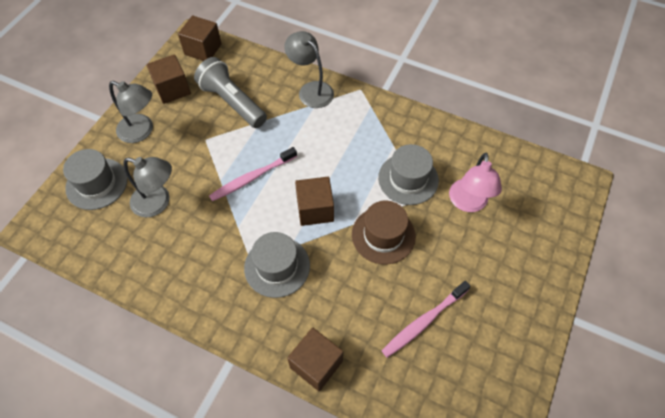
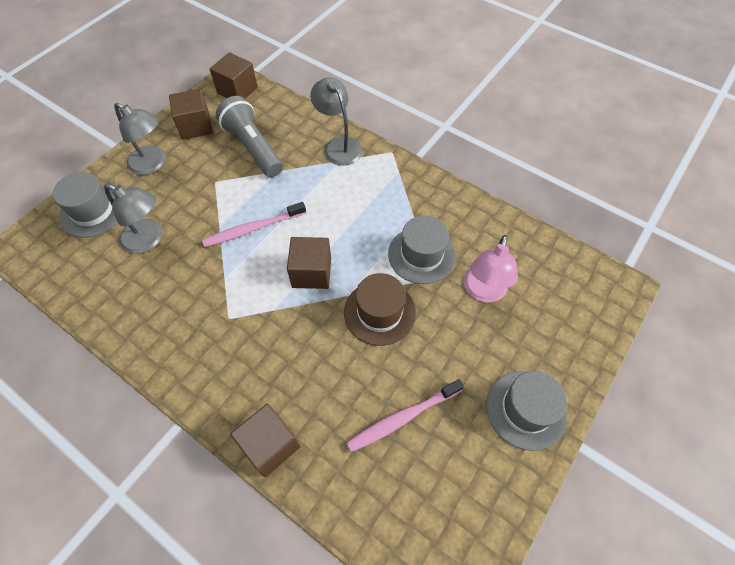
camera: 10 degrees right, 0 degrees up
grey hat [244,232,310,298] -> grey hat moved to [486,371,567,451]

